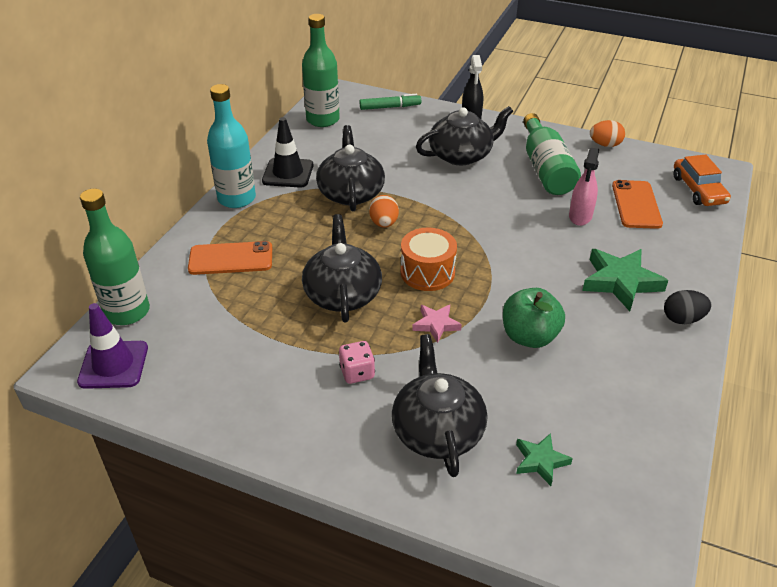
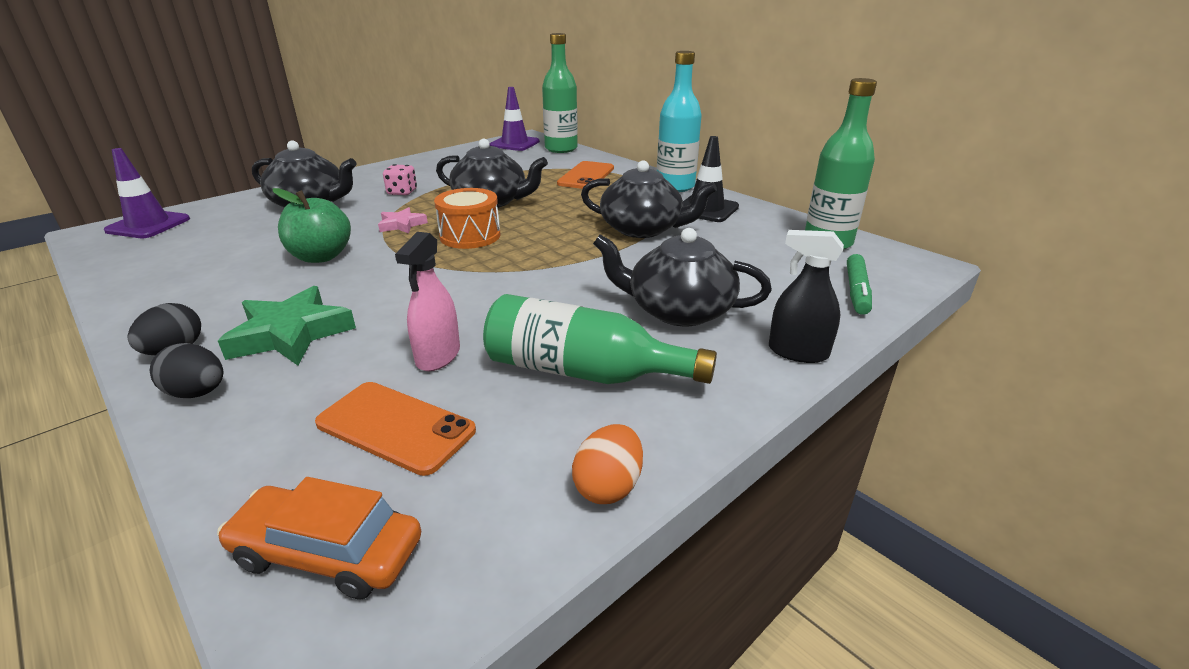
camera: 115 degrees right, 10 degrees down
orange egg [369,195,399,228] -> none
black teapot [416,106,513,165] -> black teapot turned 105 degrees clockwise [593,228,772,327]
green star [516,433,573,486] -> none
pink spray bottle [569,148,599,226] -> pink spray bottle turned 120 degrees counterclockwise [395,232,460,371]
none -> purple traffic cone [104,148,190,238]
none -> black egg [150,343,223,398]

